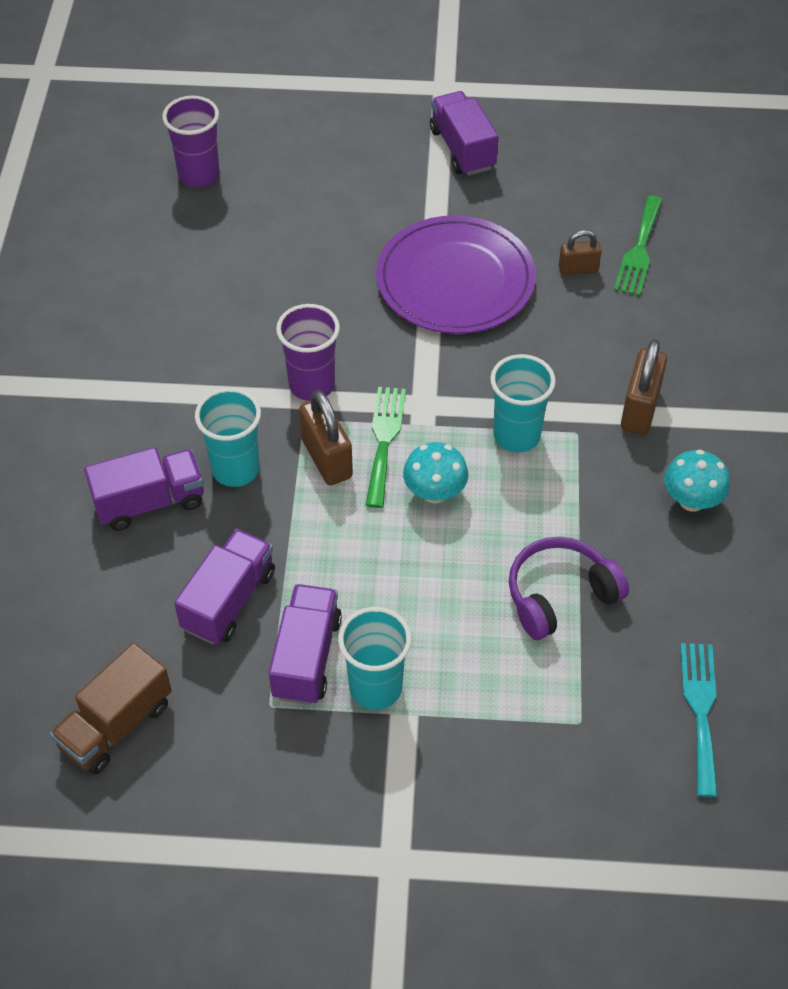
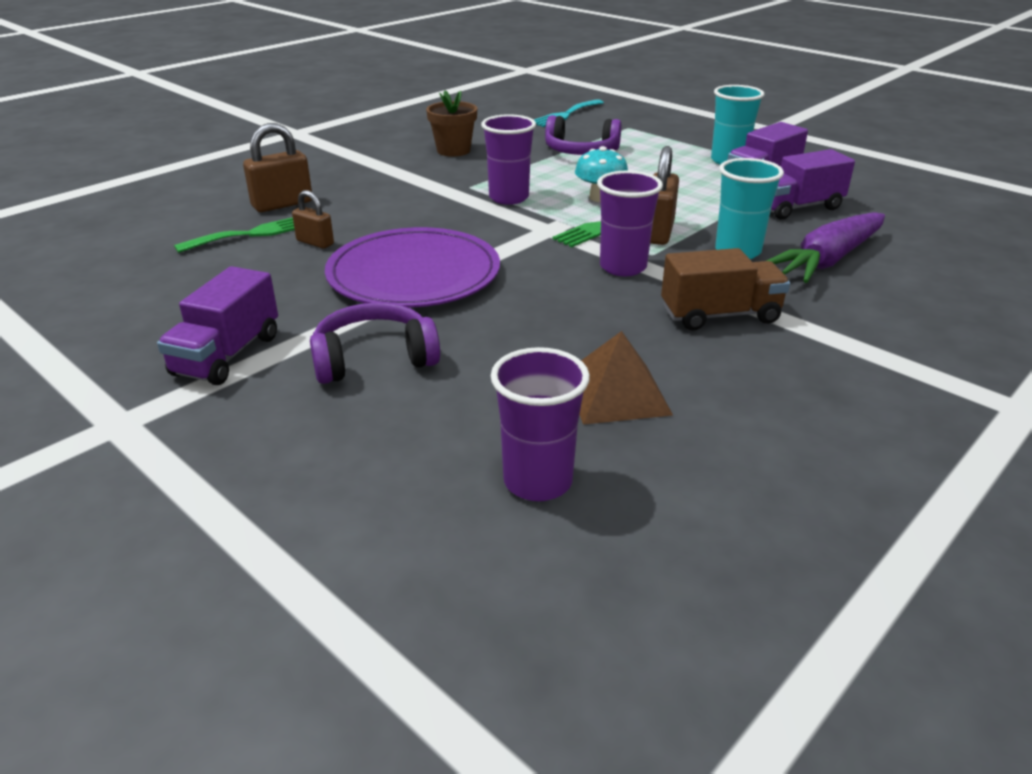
camera: 140 degrees left, 20 degrees down
brown truck [50,643,172,774] -> brown truck moved to [661,248,790,330]
purple truck [84,447,204,531] -> purple carrot [766,212,885,283]
turquoise cup [490,354,556,452] -> purple cup [481,114,536,205]
brown padlock [621,339,667,435] -> brown padlock moved to [243,123,312,212]
turquoise mushroom [664,450,730,512] -> brown flower pot [426,90,477,157]
none -> purple headphones [310,303,440,384]
none -> brown pyramid [579,331,673,425]

